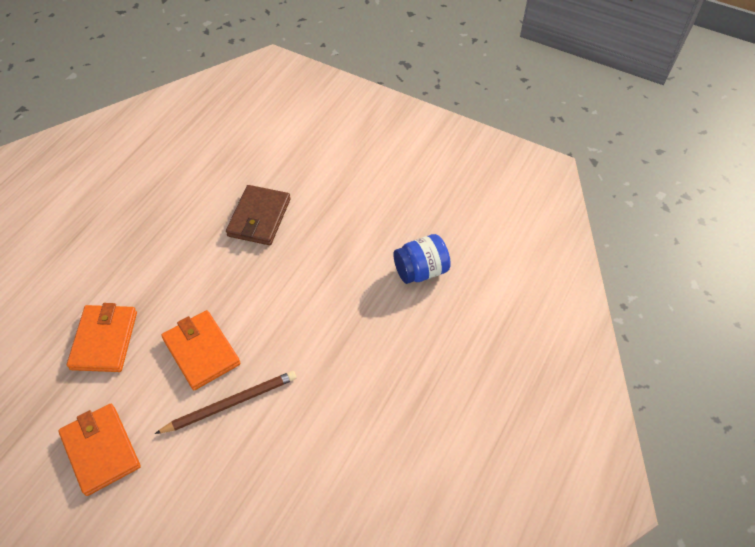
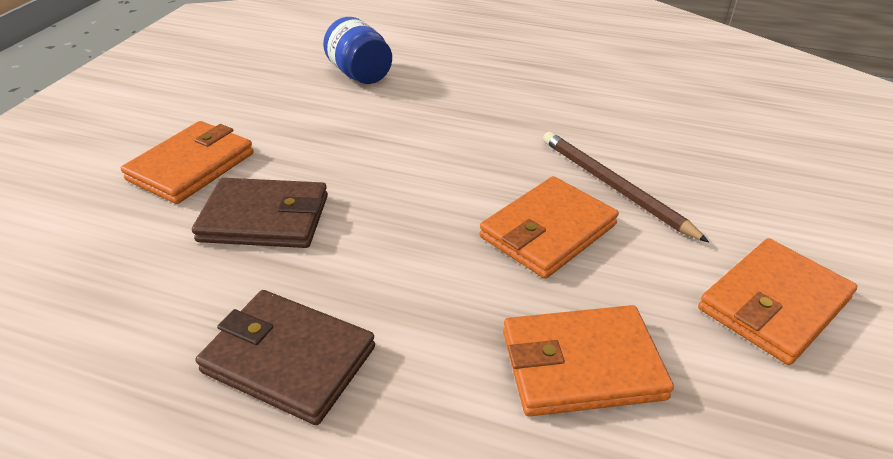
camera: 100 degrees left, 15 degrees down
none -> orange wallet [121,121,254,204]
none -> brown wallet [196,290,375,425]

